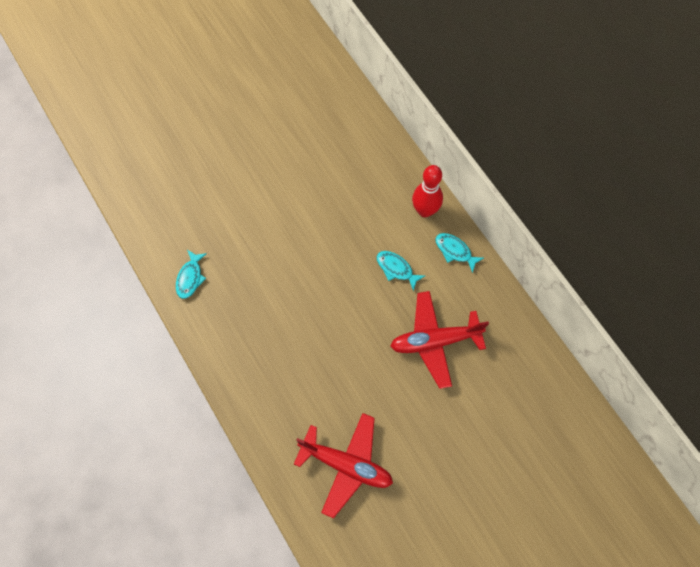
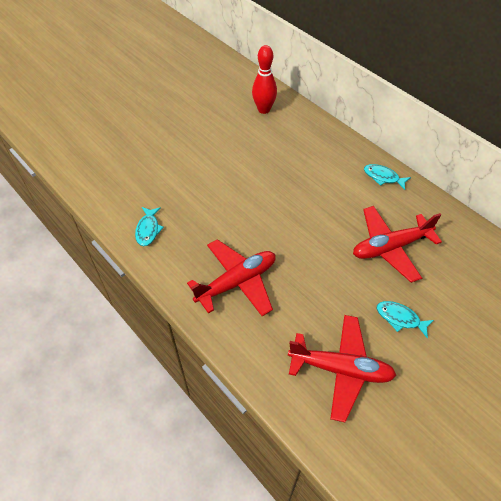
camera: 10 degrees left, 15 degrees down
turquoise fish [377,251,425,291] -> turquoise fish moved to [377,301,434,339]
red bowling pin [412,165,443,217] -> red bowling pin moved to [252,45,277,114]
none -> red plane [187,239,276,316]

